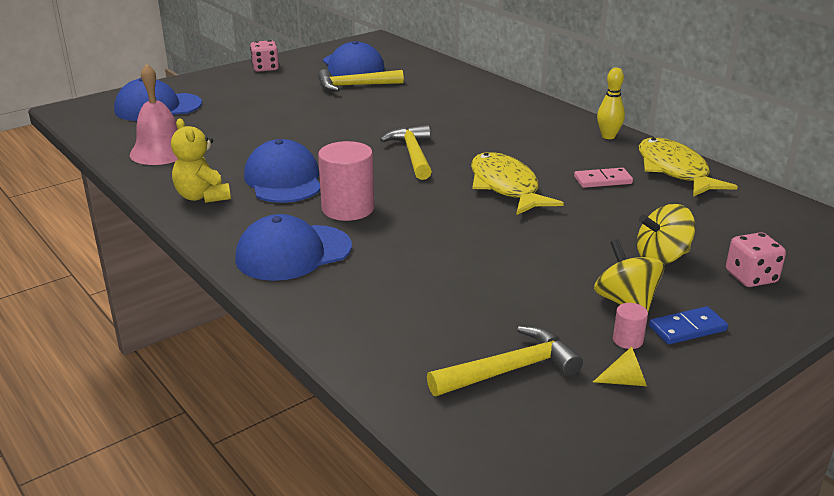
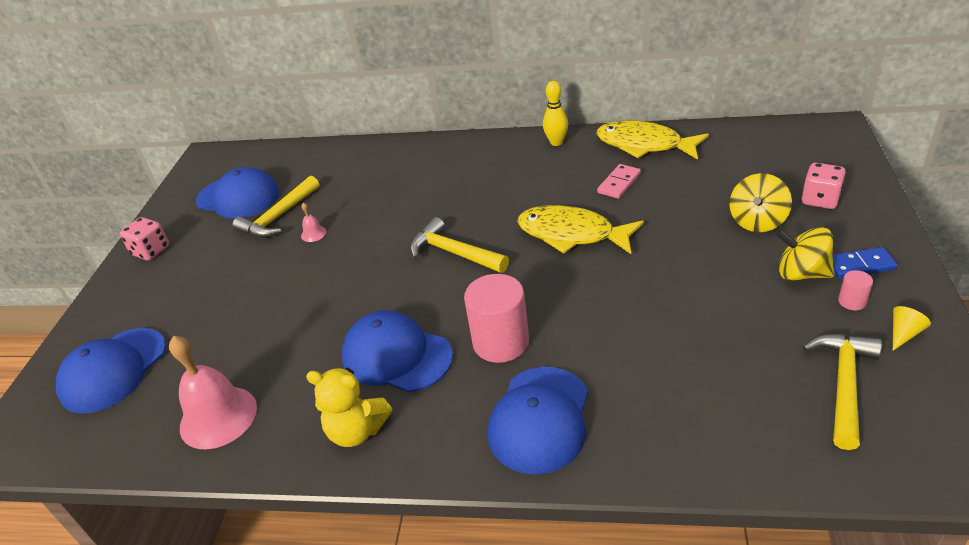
camera: 40 degrees left, 10 degrees up
blue domino [649,306,728,344] -> blue domino turned 60 degrees clockwise [833,247,898,278]
none -> pink bell [301,203,326,242]

